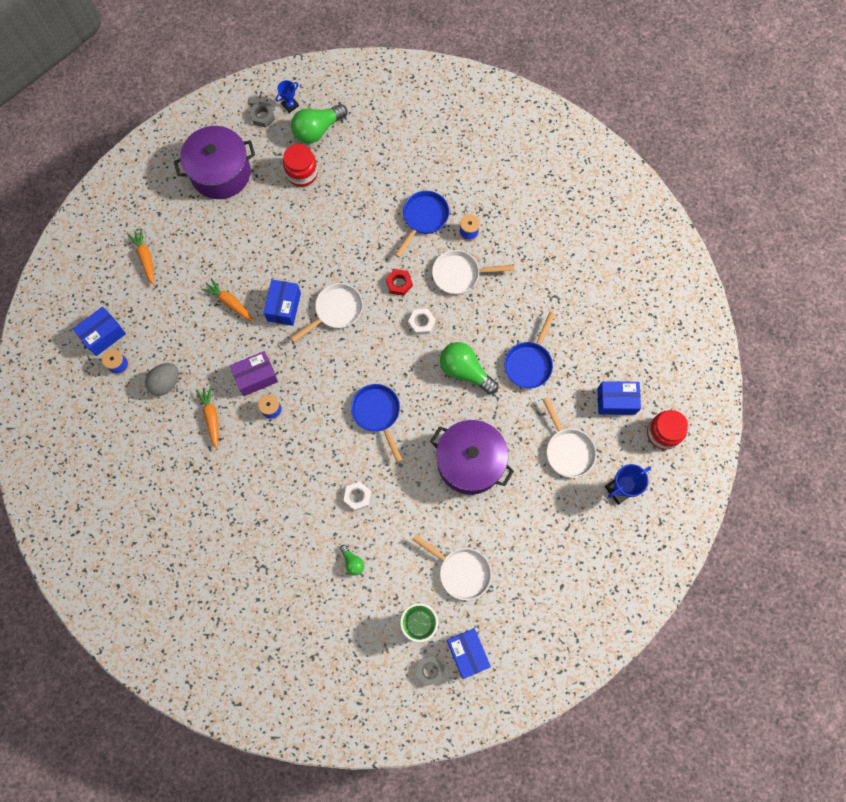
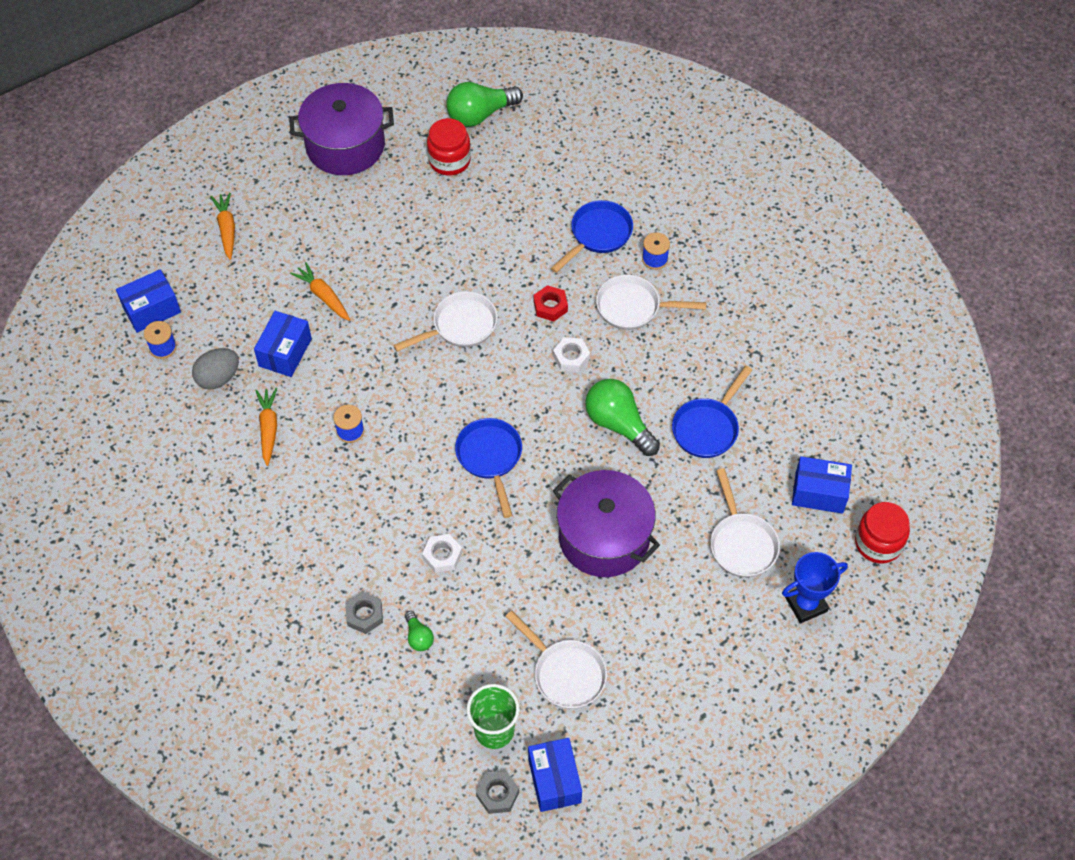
camera: 10 degrees right, 15 degrees down
purple box [230,351,278,396] -> none
grey nut [249,101,275,128] -> grey nut moved to [345,592,383,634]
blue box [263,279,301,326] -> blue box moved to [254,311,312,377]
blue trophy [276,80,299,113] -> none

